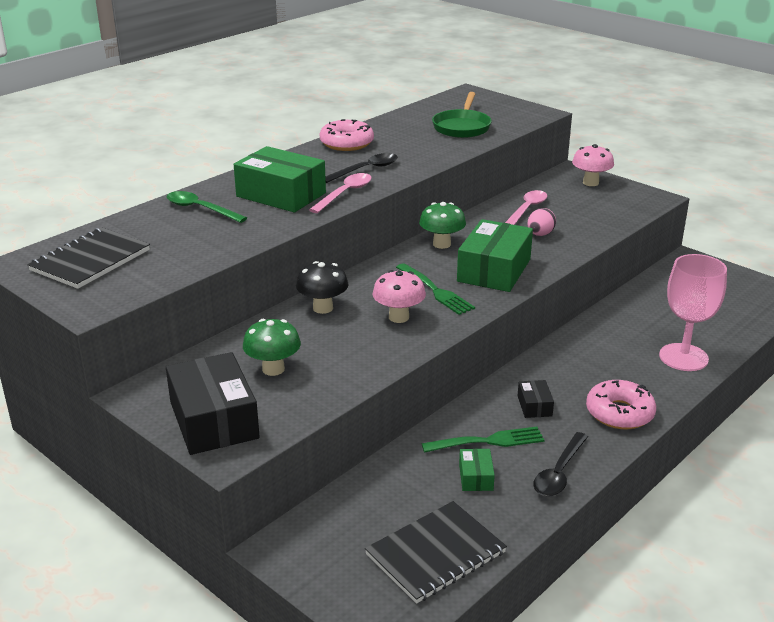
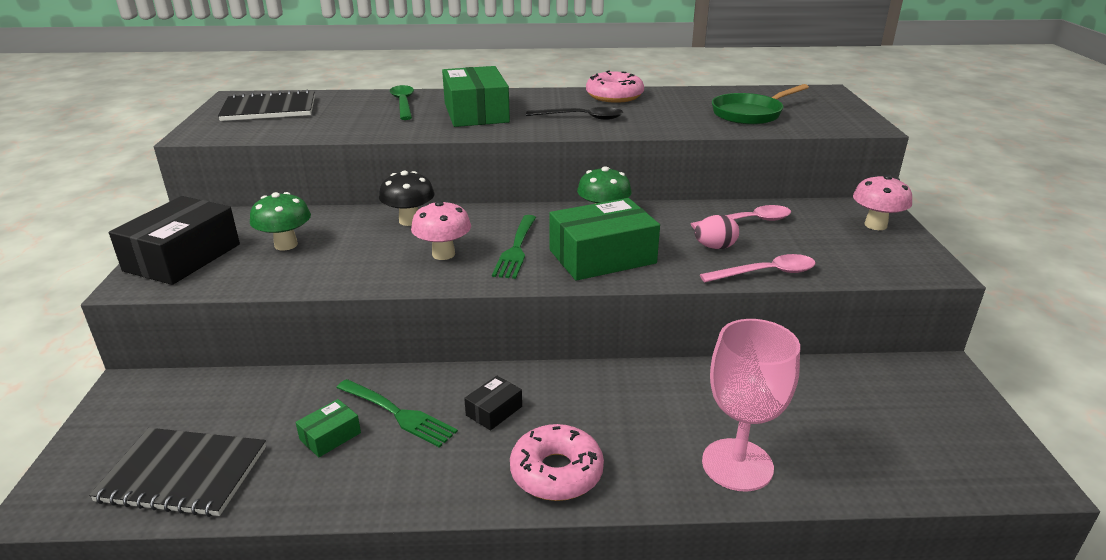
camera: 45 degrees right, 0 degrees up
pink spoon [309,173,372,213] -> pink spoon moved to [700,254,816,282]
black spoon [533,432,588,497] -> none

